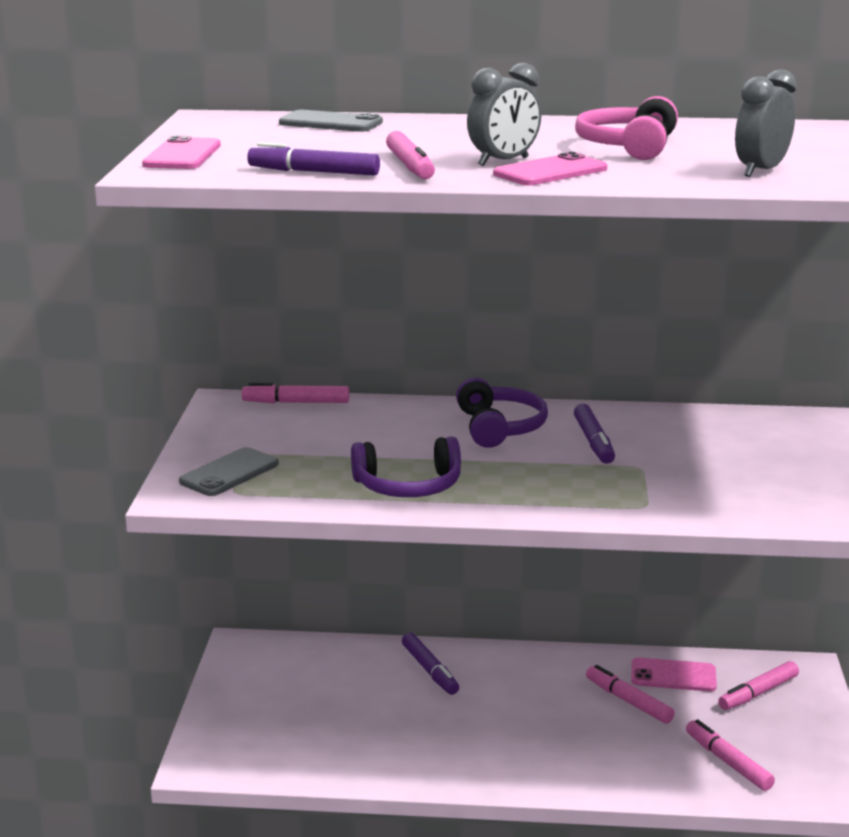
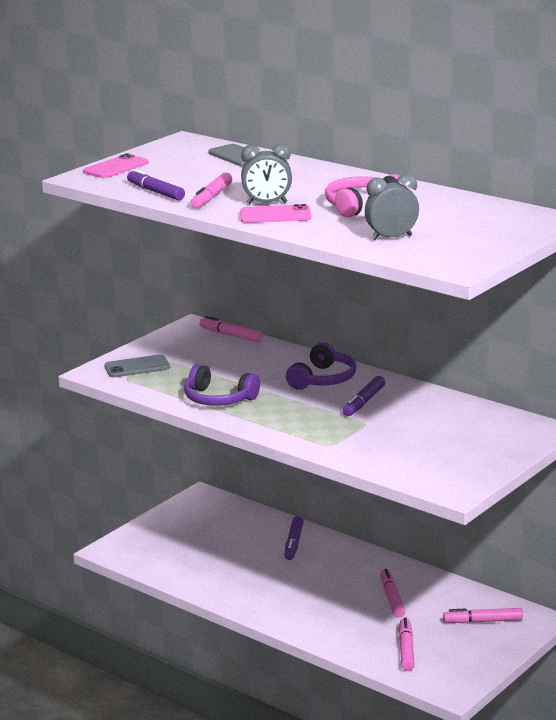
camera: 35 degrees right, 0 degrees up
pink phone [631,657,717,692] -> none

